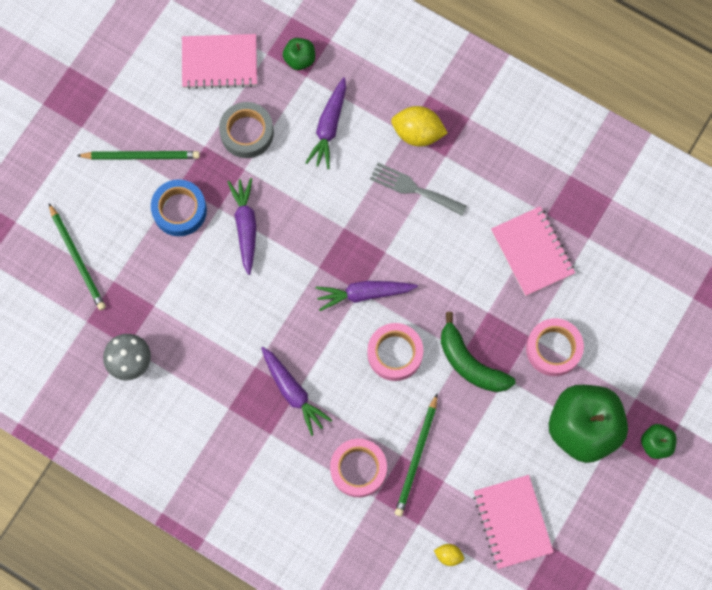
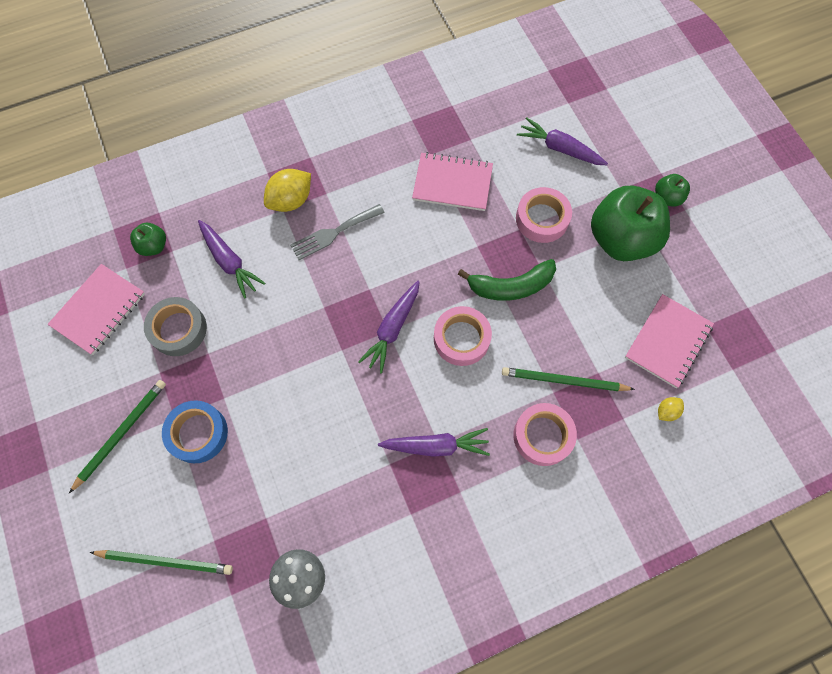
camera: 55 degrees left, 5 degrees down
purple carrot [227,178,256,275] -> purple carrot moved to [517,117,608,165]
green pencil [395,394,437,516] -> green pencil turned 135 degrees clockwise [502,367,635,391]
pink notebook [473,475,554,569] -> pink notebook turned 75 degrees counterclockwise [625,294,714,388]

